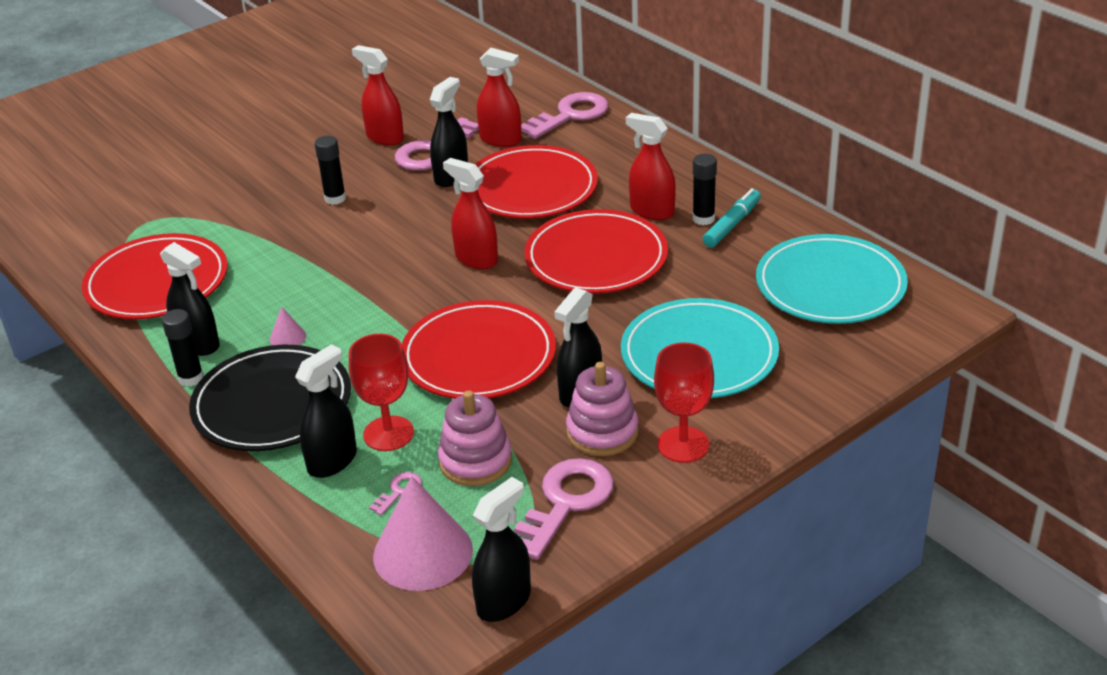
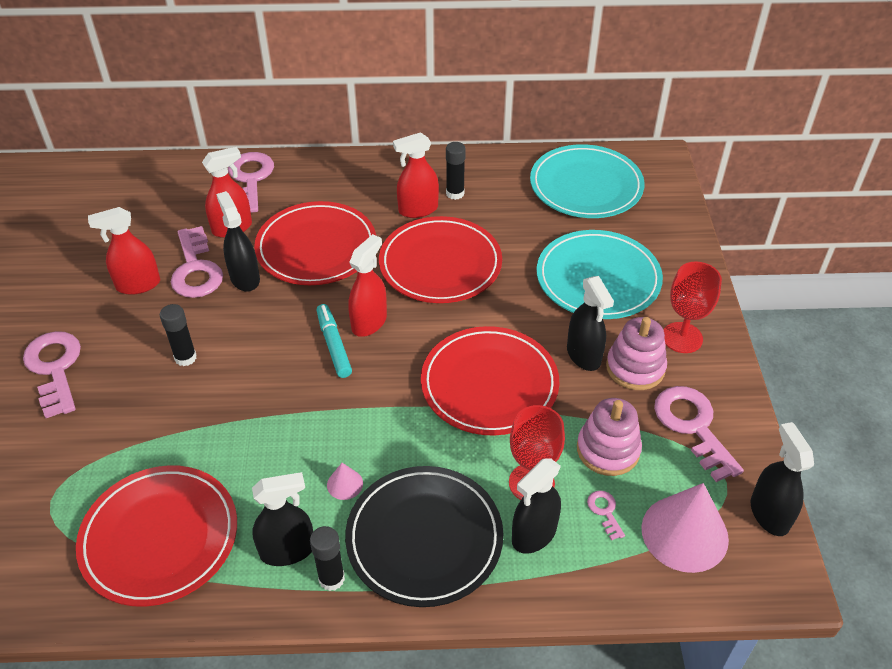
camera: 55 degrees left, 10 degrees up
black spray bottle [295,344,357,478] -> black spray bottle turned 120 degrees counterclockwise [512,458,561,554]
red spray bottle [443,158,498,269] -> red spray bottle turned 135 degrees clockwise [348,234,387,337]
turquoise marker [703,188,761,248] -> turquoise marker moved to [316,304,352,378]
none -> pink key [23,331,81,418]

